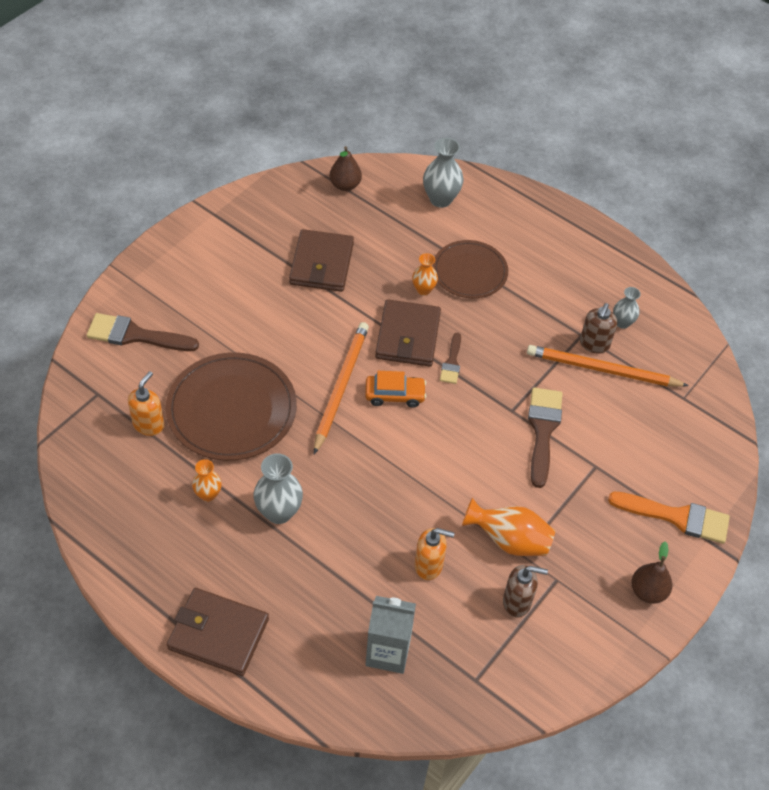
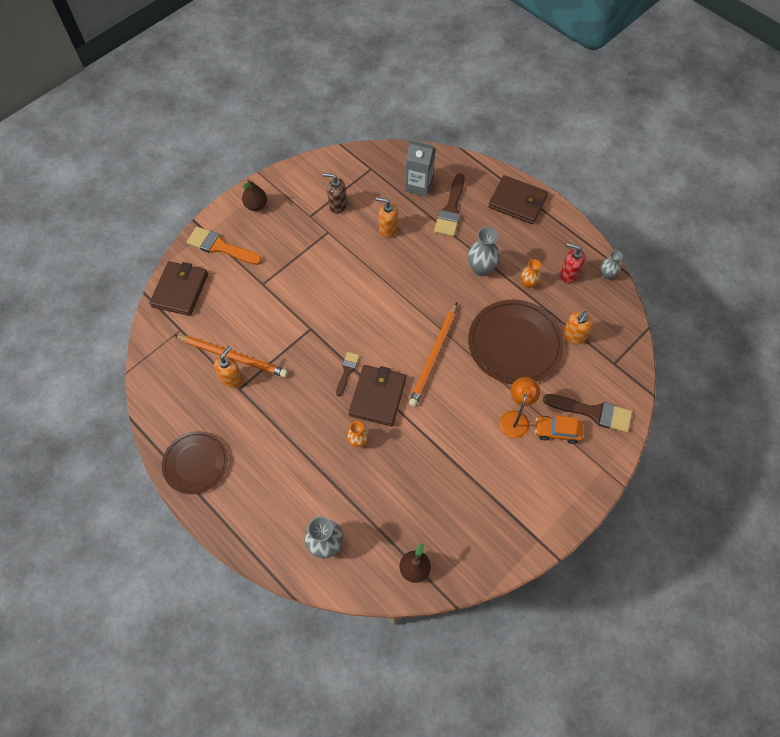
camera: 170 degrees left, 10 degrees up
brown wallet [289,229,354,292] -> brown wallet moved to [149,261,208,316]
orange car [365,371,426,408] -> orange car moved to [535,416,583,444]
brown plate [433,240,508,298] -> brown plate moved to [162,431,228,494]
orange vase [462,498,555,556] -> none
brown brush [528,387,562,488] -> brown brush moved to [434,173,465,237]
brown soap dispenser [580,303,618,354] -> orange soap dispenser [214,346,243,388]
grey vase [613,287,641,329] -> grey vase moved to [601,250,623,279]
none -> orange lamp [500,377,540,438]
none -> red soap dispenser [560,243,585,284]

